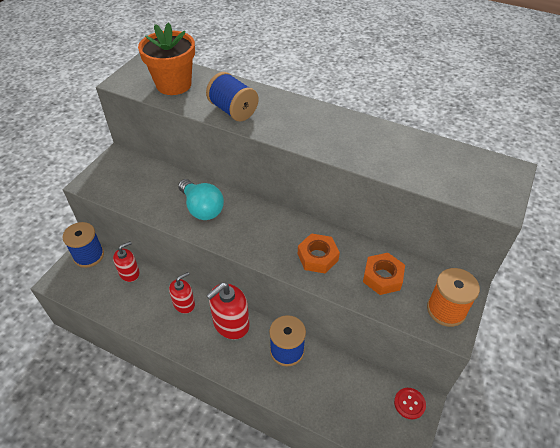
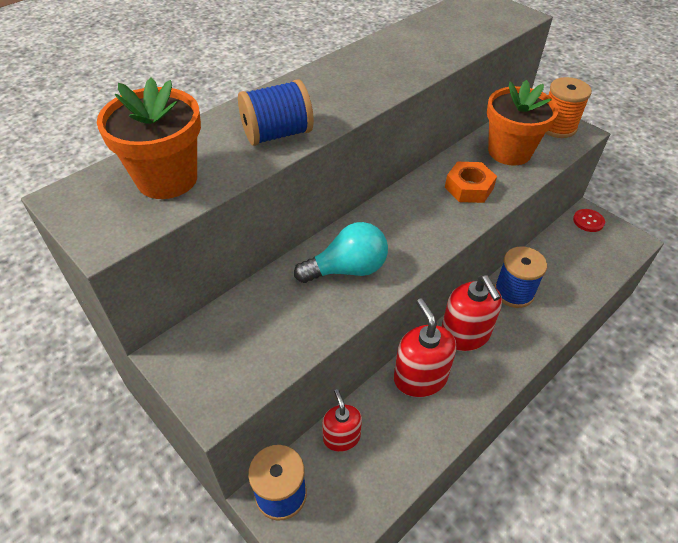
camera: 70 degrees left, 0 degrees up
red soap dispenser [169,272,195,314] -> red soap dispenser [394,299,456,397], size x1.58
orange nut [363,253,405,295] -> orange flower pot [487,80,559,166]

